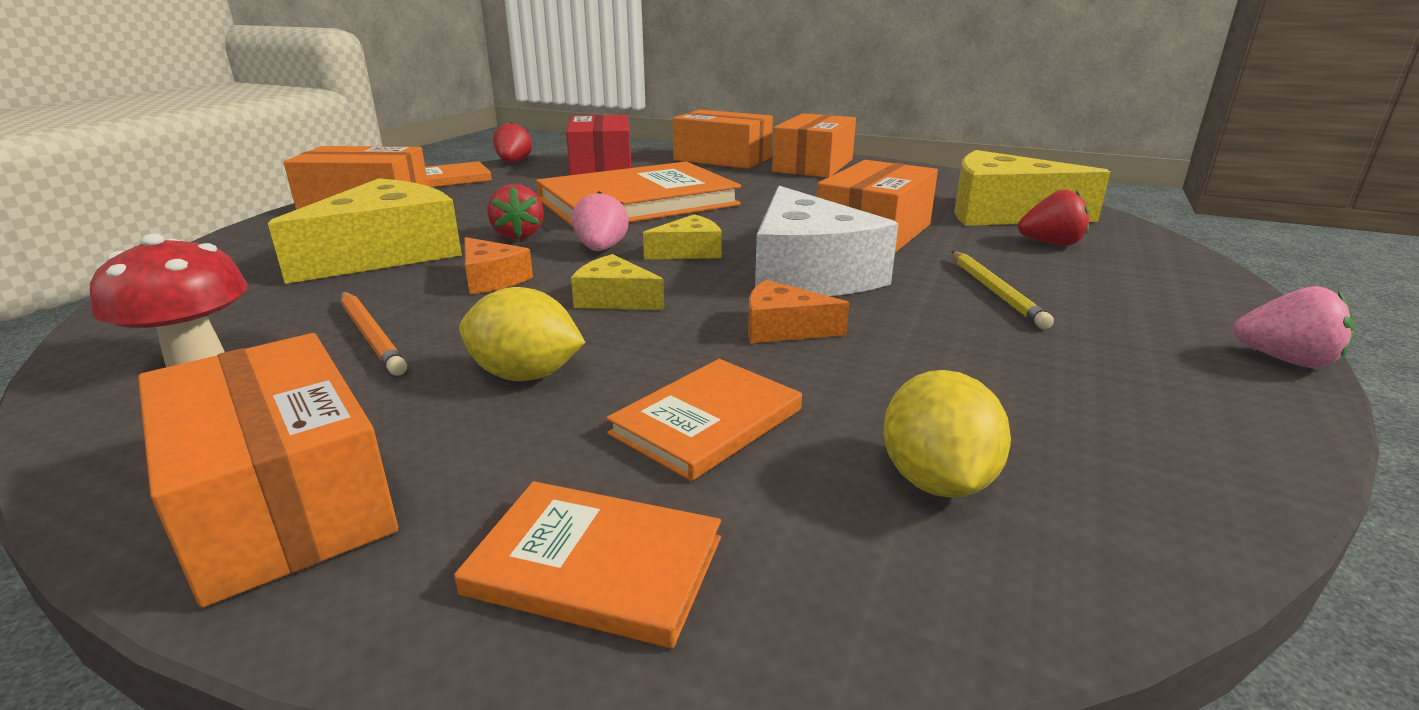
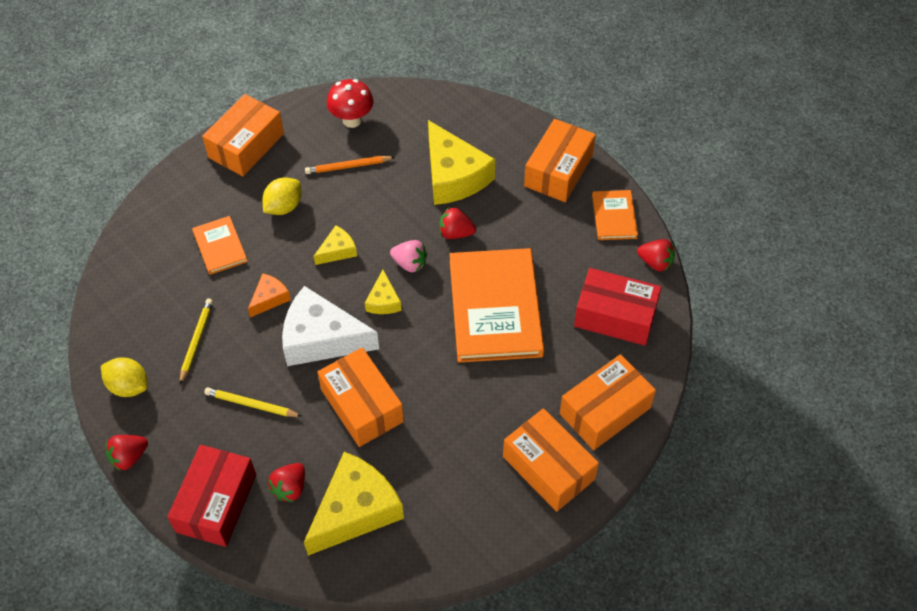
camera: 115 degrees right, 30 degrees up
orange box [138,333,398,608] -> orange box turned 45 degrees counterclockwise [202,94,284,176]
orange book [454,481,721,649] -> none
orange cheese [464,237,533,294] -> none
yellow lemon [883,370,1011,498] -> yellow lemon moved to [101,358,148,397]
pink strawberry [1233,286,1355,368] -> red strawberry [106,435,148,471]
none -> red box [167,445,256,547]
none -> yellow pencil [180,299,213,384]

